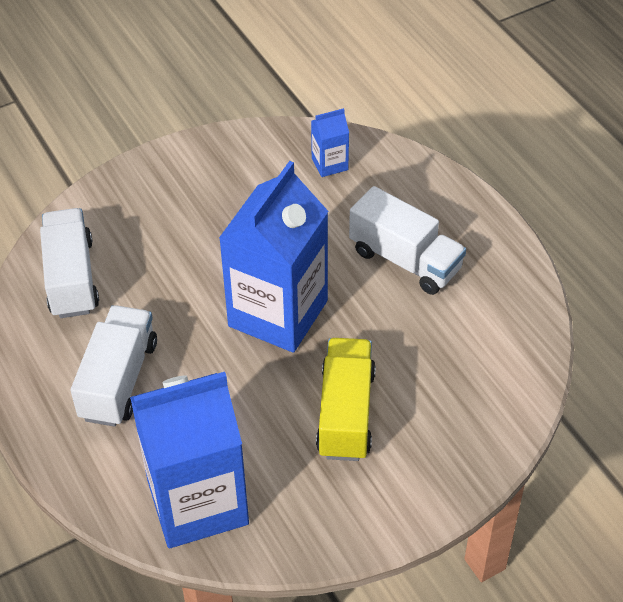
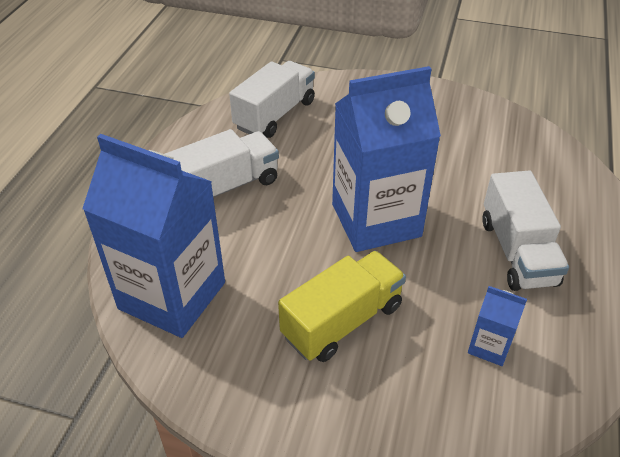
camera: 45 degrees right, 5 degrees down
blue carton [311,108,349,177] -> blue carton moved to [468,286,527,366]

